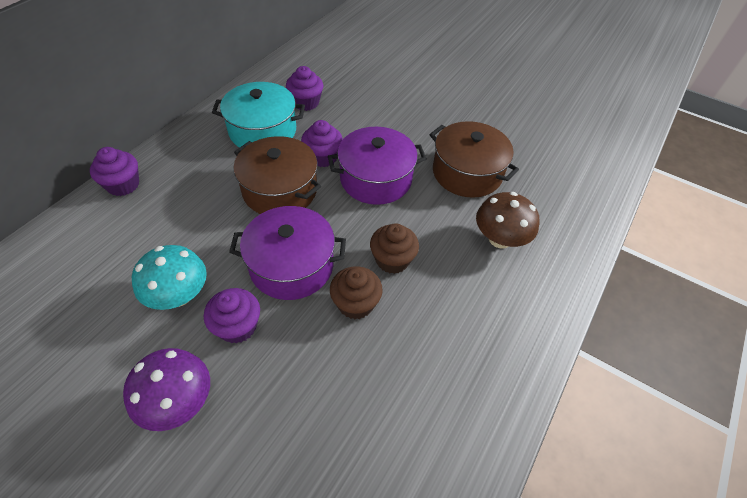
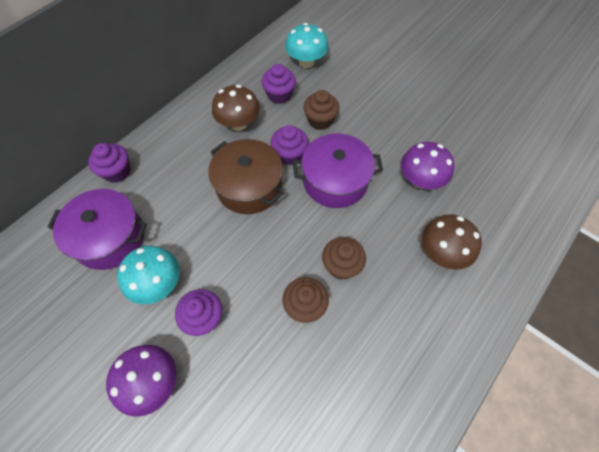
camera: 10 degrees right, 10 degrees up
turquoise pot [212,82,305,148] -> brown mushroom [212,85,260,131]
purple pot [229,206,346,300] -> purple pot moved to [48,189,147,270]
brown pot [429,121,519,198] -> purple mushroom [401,142,454,189]
none -> turquoise mushroom [285,23,329,68]
none -> brown cupcake [303,90,339,130]

